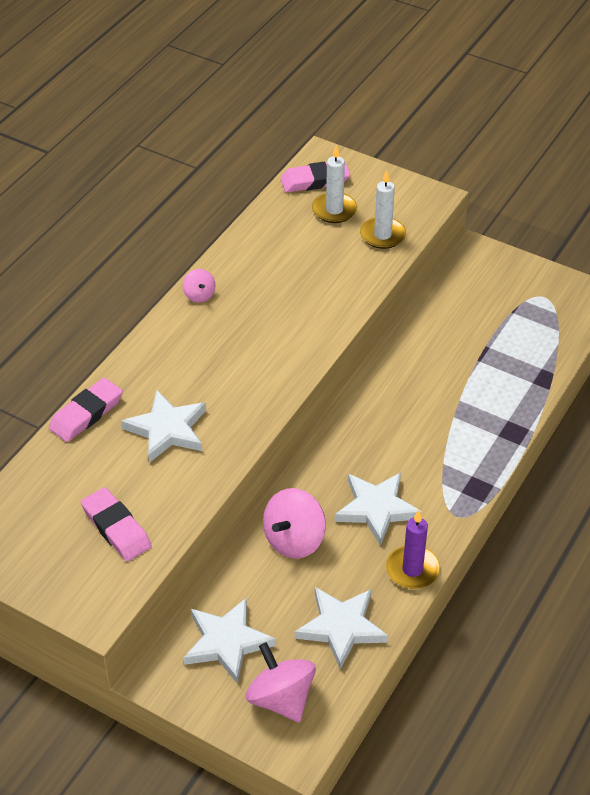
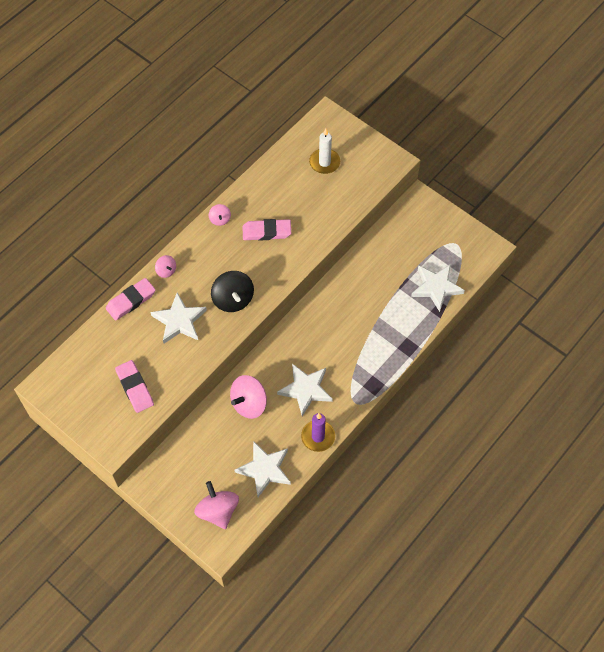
camera: 10 degrees right, 15 degrees up
white star [183,598,276,684] -> white star moved to [411,264,465,312]
pink eraser [280,160,350,193] -> pink eraser moved to [242,219,291,241]
white candle [360,170,406,249] -> none
none -> pink spinning top [155,255,176,278]
none -> black spinning top [211,271,254,312]

